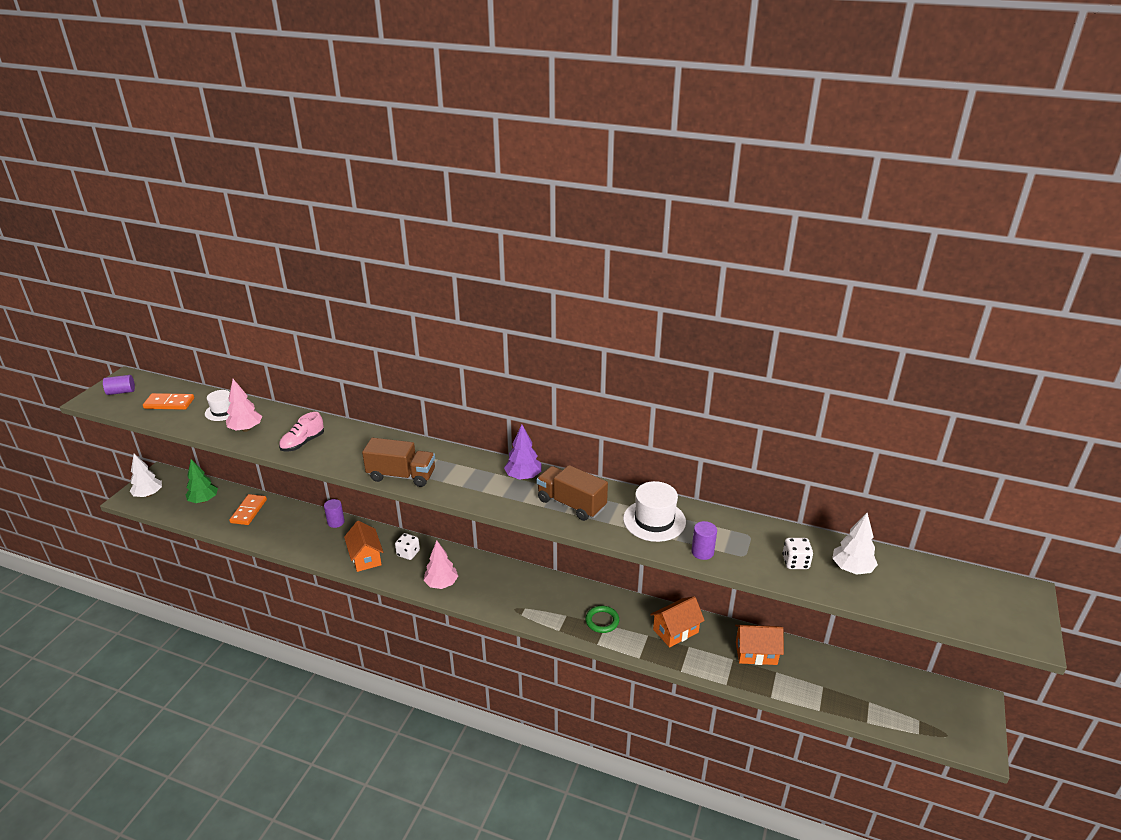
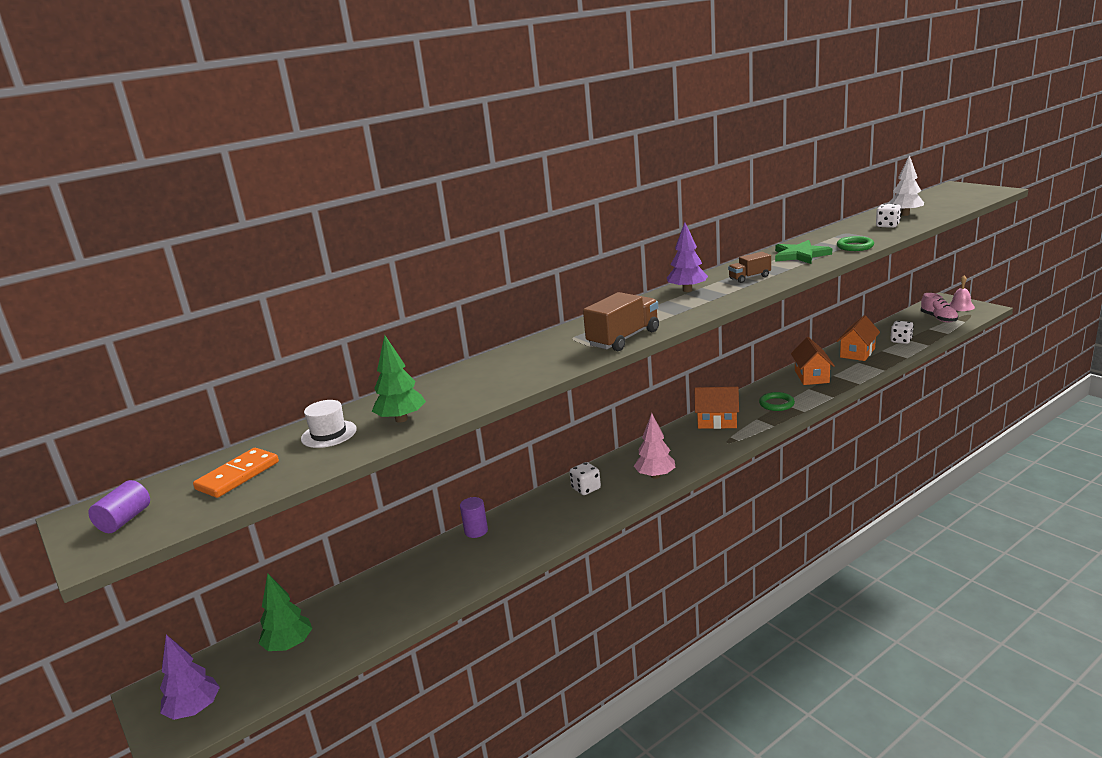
camera: 55 degrees left, 10 degrees down
white tree [129,454,162,497] -> purple tree [160,635,220,720]
pink tree [226,379,262,432] -> green tree [372,335,426,423]
orange domino [229,494,267,525] -> none
pink shoe [279,412,324,451] -> pink shoe moved to [921,293,958,323]
orange house [344,521,383,572] -> orange house moved to [695,387,739,429]
brown truck [537,465,608,521] -> brown truck [728,252,771,283], size x0.58
white hat [623,481,686,542] -> green star [775,240,832,264]
purple cylinder [691,521,717,560] -> green ring [837,236,874,251]
none -> white dice [891,321,914,344]
none -> pink bell [949,275,975,311]

